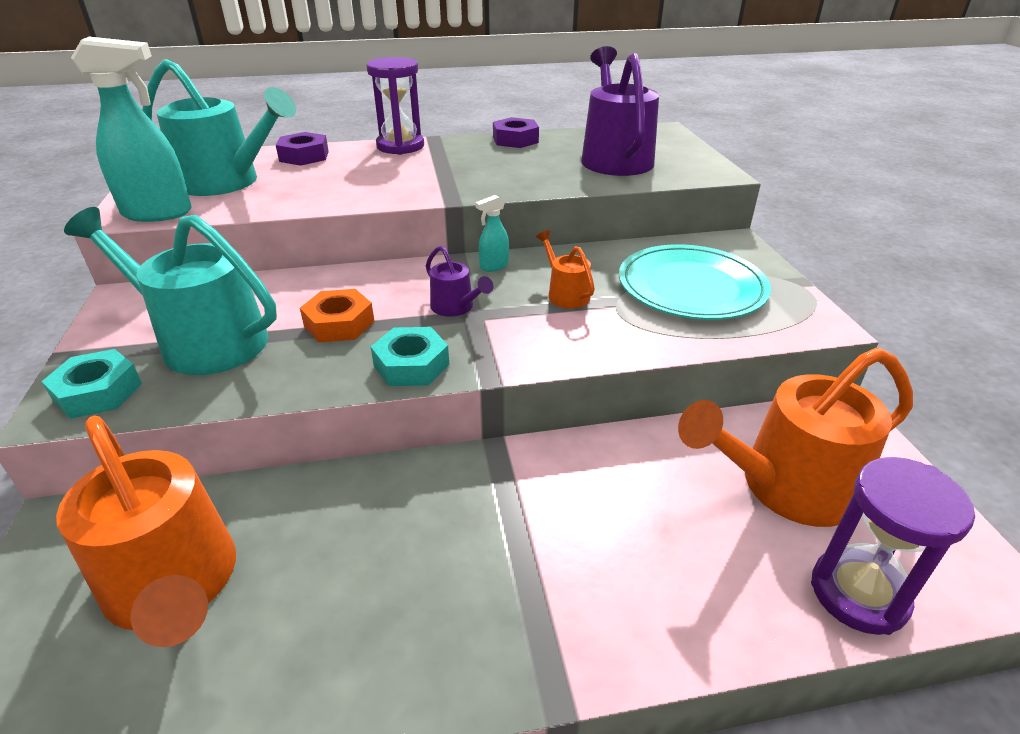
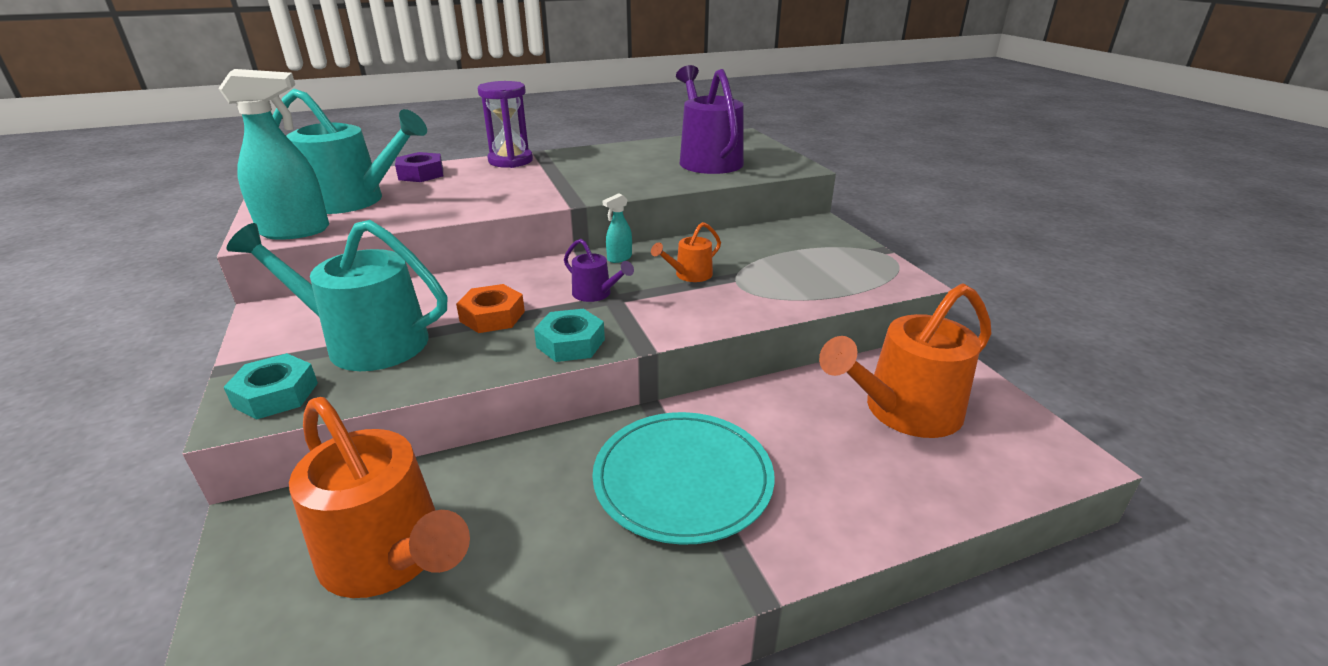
camera: 10 degrees left, 5 degrees down
purple nut [493,117,539,148] -> none
orange watering can [536,230,595,309] -> orange watering can turned 90 degrees counterclockwise [651,222,721,282]
turquoise plate [619,244,771,320] -> turquoise plate moved to [592,412,774,545]
purple hourglass [811,457,975,635] -> none

